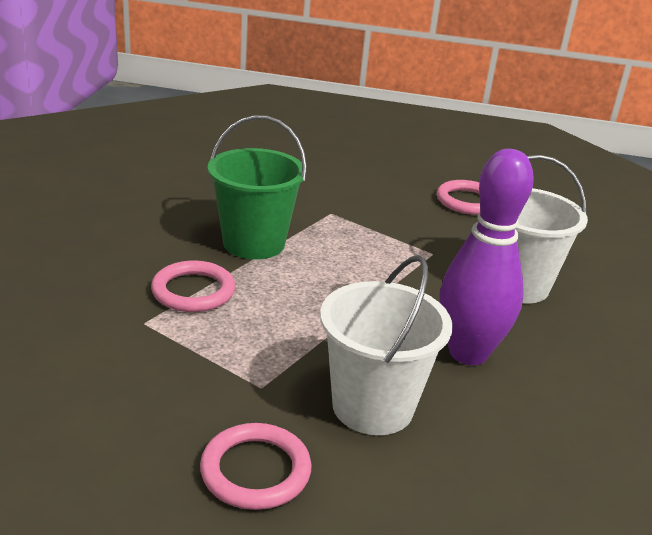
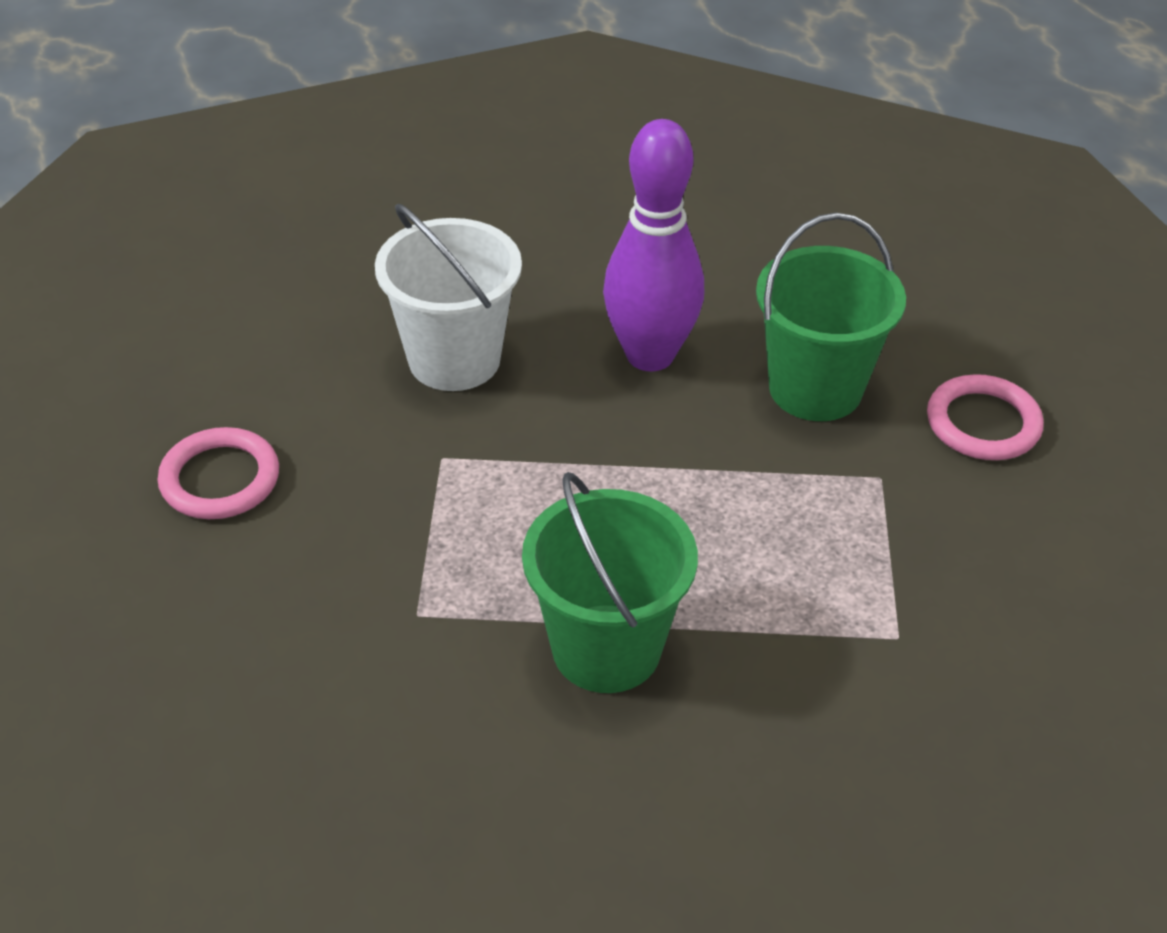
camera: 120 degrees left, 15 degrees up
pink ring [151,261,235,312] -> none
white bucket [320,255,453,435] -> green bucket [756,213,906,421]

